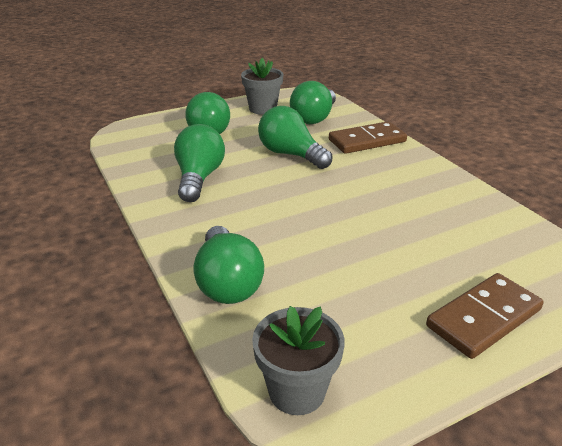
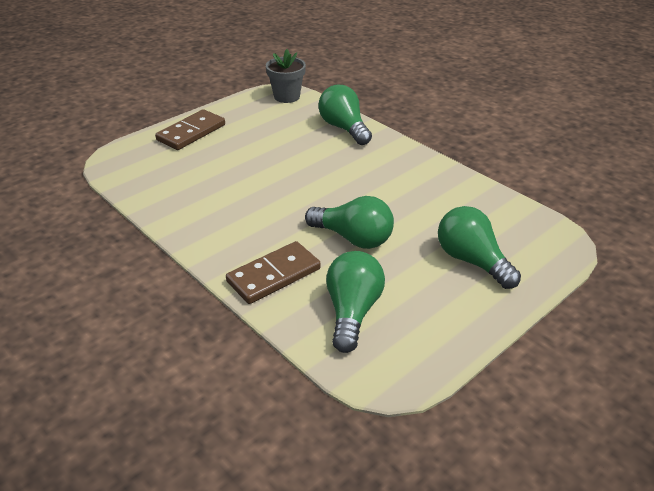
camera: 165 degrees right, 5 degrees up
green light bulb [174,124,225,202] -> none
grey flower pot [241,58,283,115] -> none

